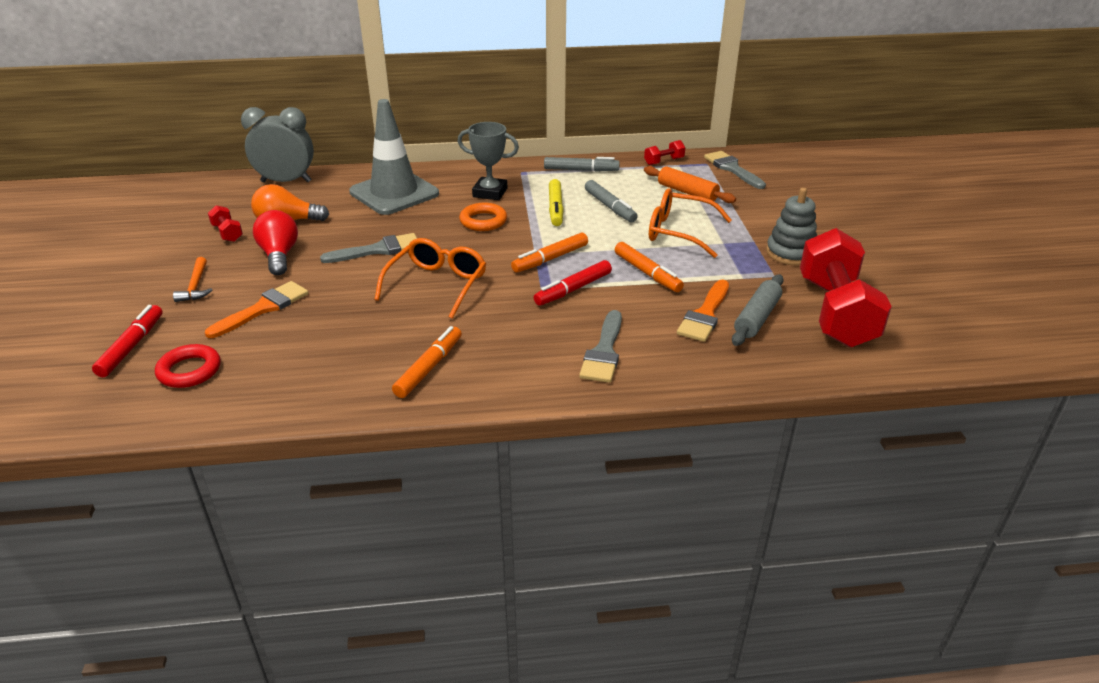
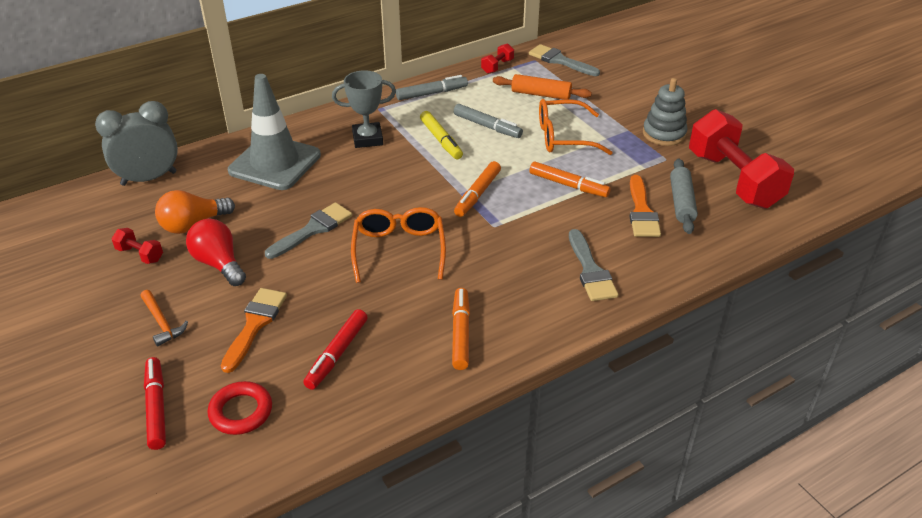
camera: 25 degrees left, 5 degrees up
orange ring [459,203,507,231] -> none
red marker [534,260,612,306] -> red marker moved to [303,309,368,390]

